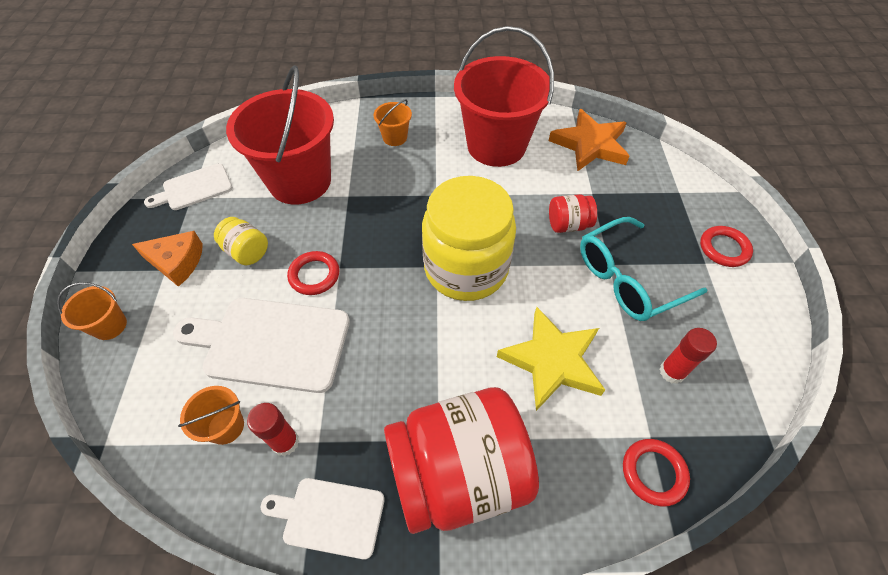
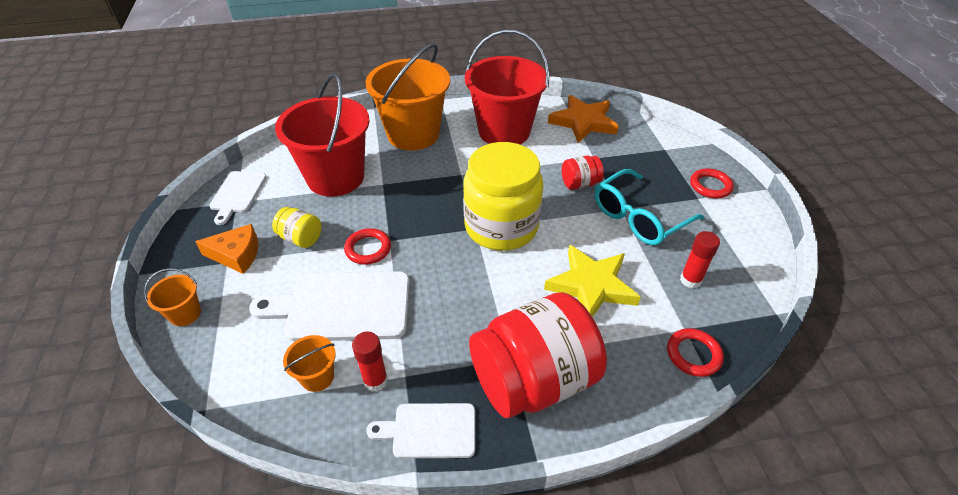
camera: 10 degrees left, 10 degrees down
white cutting board [144,163,233,210] -> white cutting board turned 45 degrees counterclockwise [209,171,267,225]
orange bucket [374,99,412,146] -> orange bucket [365,43,450,150], size x2.38

